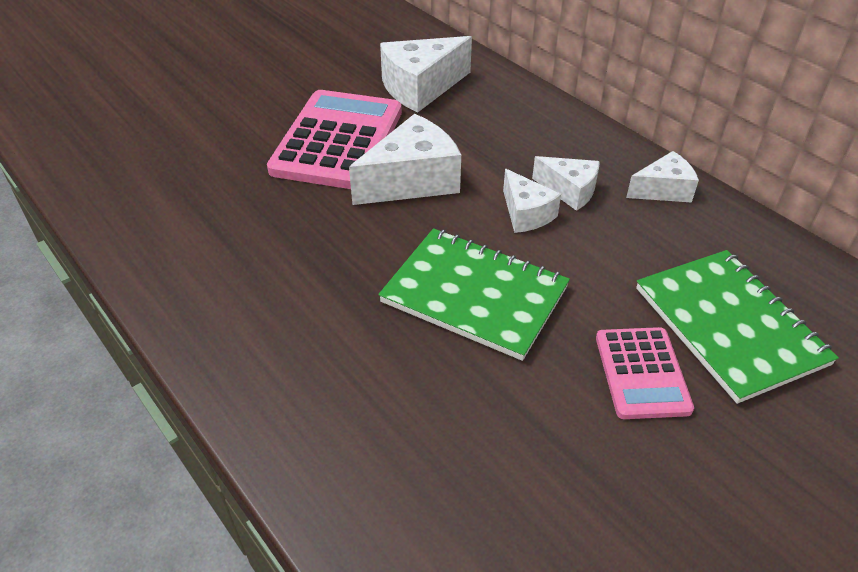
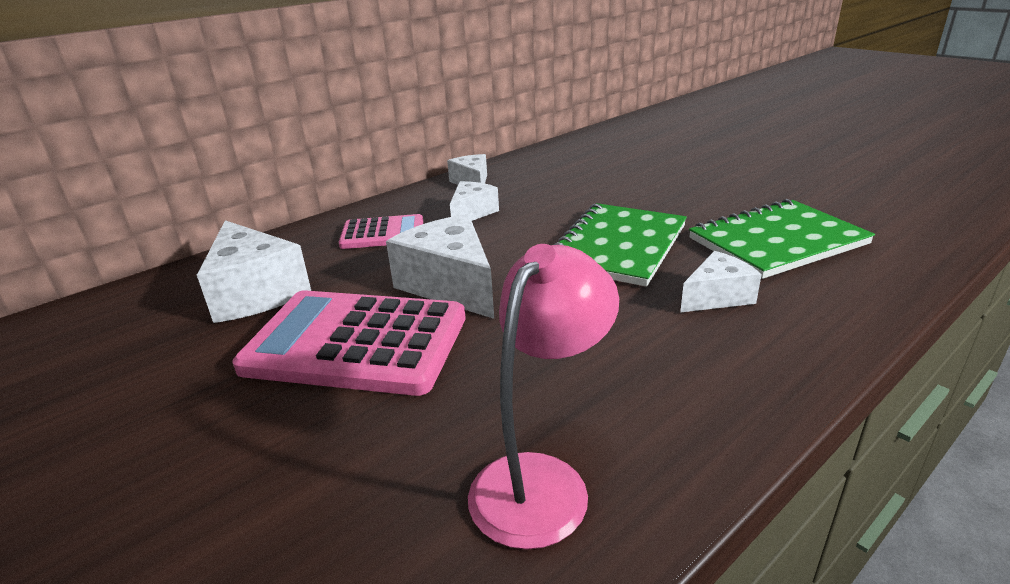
camera: 90 degrees left, 15 degrees down
white cheese [503,169,561,233] -> white cheese moved to [680,251,762,313]
pink calculator [596,327,694,419] -> pink calculator moved to [339,214,423,249]
green notebook [636,250,839,404] -> green notebook moved to [689,199,875,279]
none -> pink lamp [468,244,619,549]

